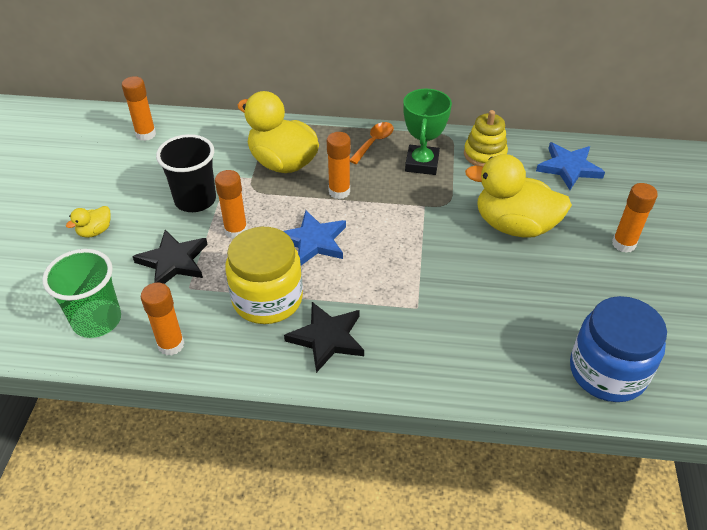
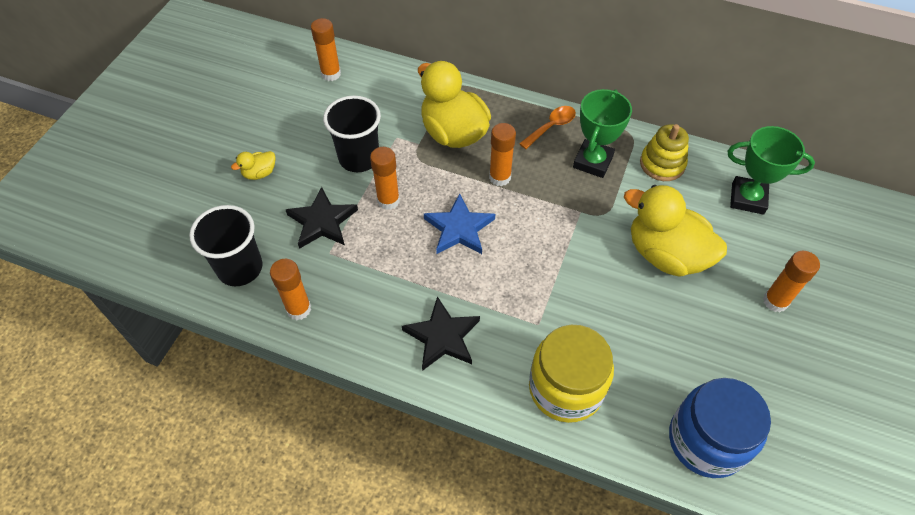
camera: 15 degrees right, 10 degrees up
green cup [42,249,121,338] -> black cup [189,205,263,286]
yellow jar [225,227,303,324] -> yellow jar moved to [529,325,614,423]
blue star [536,142,605,190] -> green trophy [728,126,815,215]

